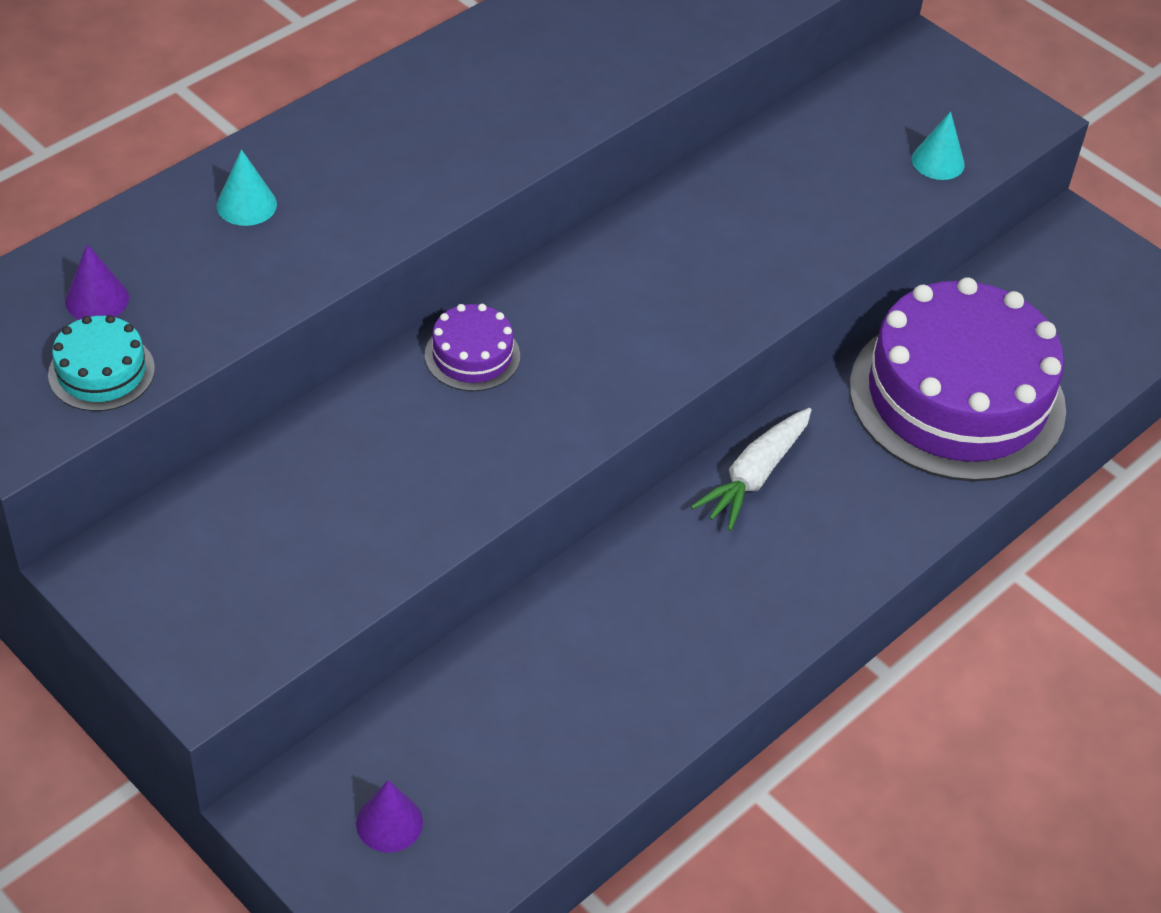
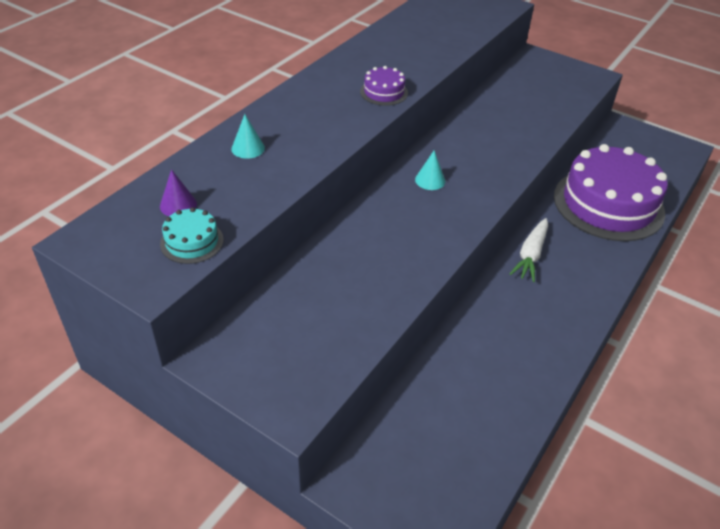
camera: 10 degrees left, 5 degrees down
purple cone [356,780,423,853] -> none
purple cake [425,304,520,391] -> purple cake moved to [360,66,408,106]
turquoise cone [912,111,965,180] -> turquoise cone moved to [415,150,445,190]

